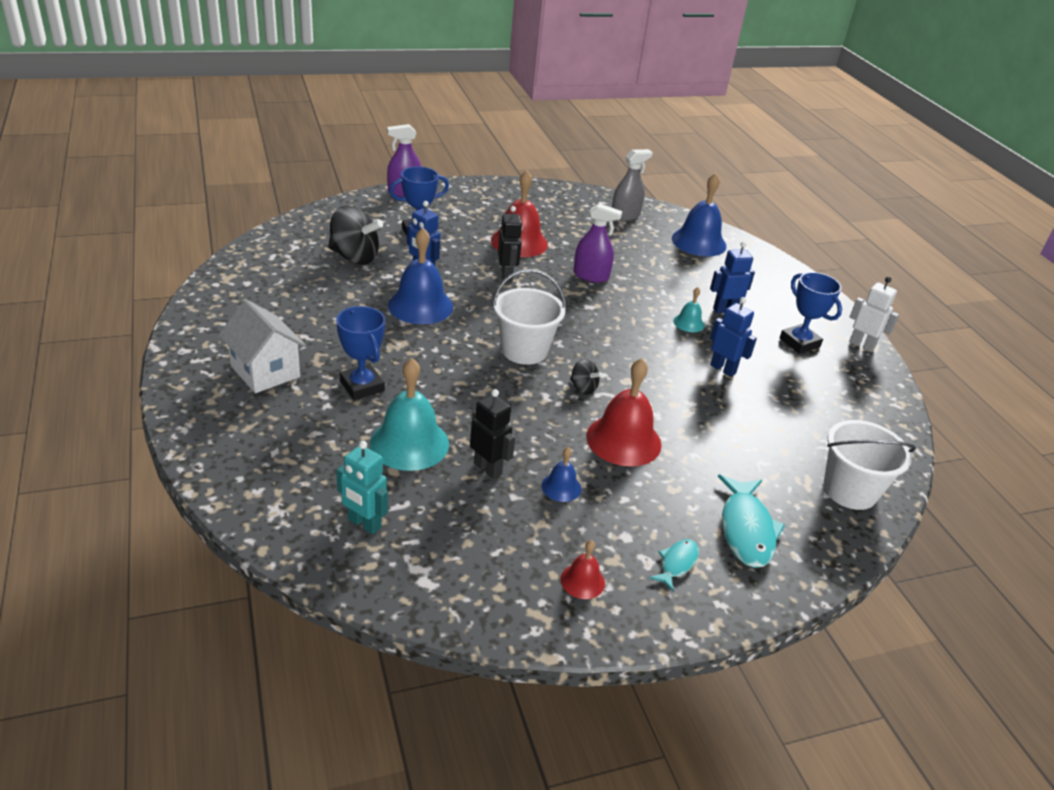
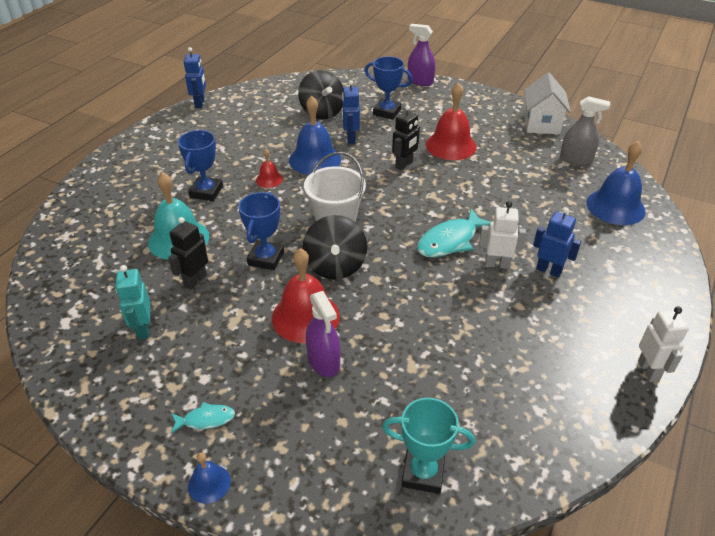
camera: 50 degrees right, 5 degrees up
white house [219,300,306,393] -> white house moved to [524,73,571,134]
turquoise robot [336,441,388,534] -> turquoise robot moved to [115,265,151,340]
black robot [470,389,515,479] -> black robot turned 150 degrees counterclockwise [168,217,208,290]
blue bell [541,447,581,502] -> blue bell moved to [188,452,231,504]
red bell [561,540,605,599] -> red bell moved to [256,149,283,188]
black spinning top [570,359,602,395] -> black spinning top [303,215,367,279], size x1.99
purple spray bottle [573,203,622,283] -> purple spray bottle moved to [306,291,340,377]
turquoise bell [673,287,705,332] -> white robot [479,201,526,269]
blue robot [710,297,757,377] -> blue robot moved to [184,47,206,108]
turquoise fish [718,474,785,568] -> turquoise fish moved to [417,208,491,258]
blue trophy [780,272,842,354] -> blue trophy moved to [238,192,284,270]
white bucket [824,420,916,510] -> turquoise trophy [382,398,475,494]

